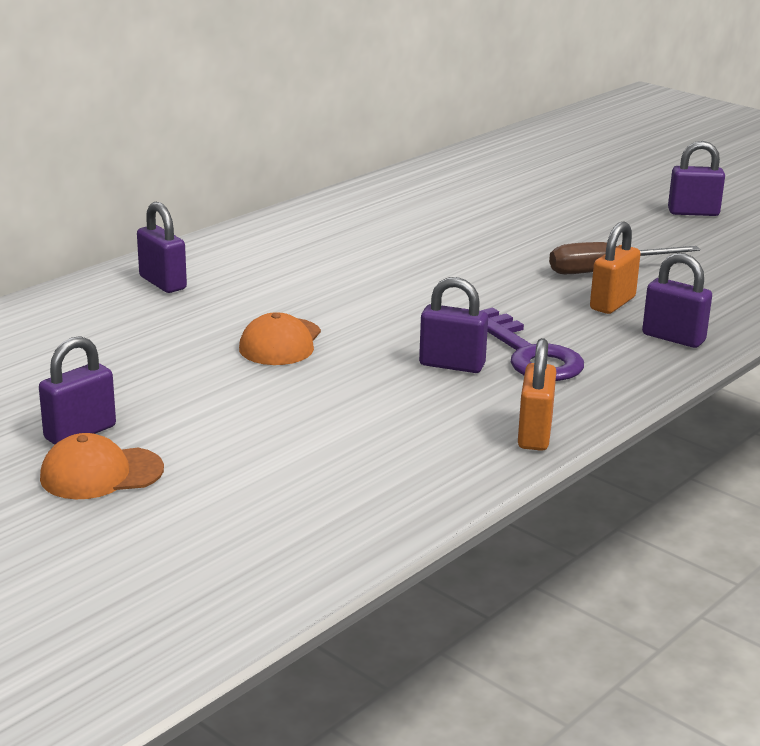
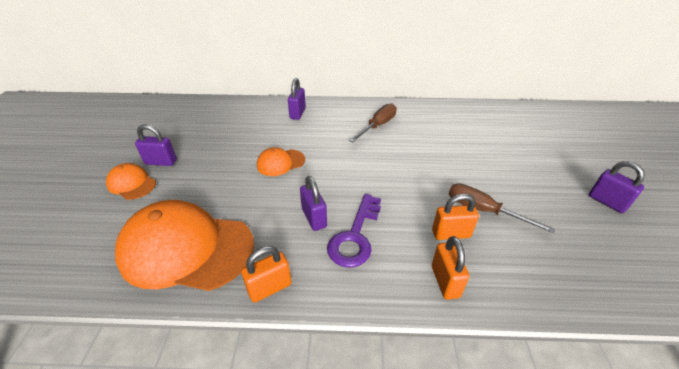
camera: 50 degrees right, 15 degrees up
purple padlock [642,253,712,348] -> orange padlock [432,236,469,300]
none -> orange cap [115,200,254,291]
none -> brown screwdriver [349,103,397,142]

